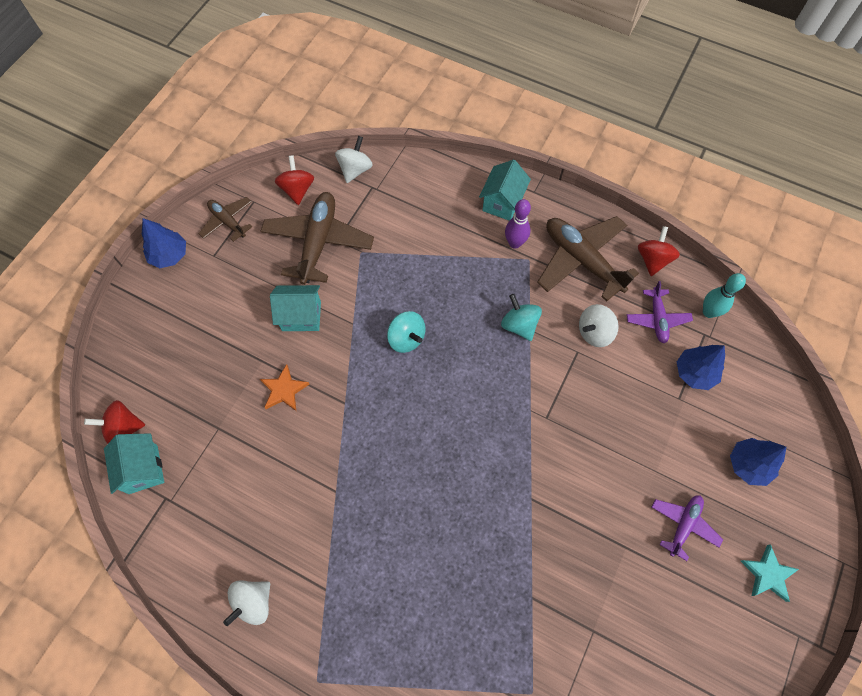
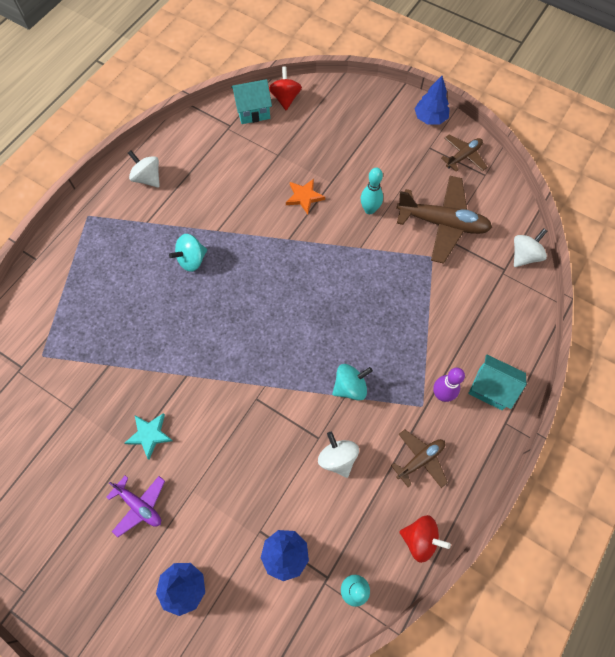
camera: 95 degrees right, 0 degrees up
turquoise house [270,285,321,331] -> turquoise bowling pin [360,168,383,214]
red spinning top [275,155,314,205] -> none
white spinning top [335,136,373,183] -> white spinning top turned 75 degrees counterclockwise [514,228,547,267]
turquoise spinning top [387,311,426,353] -> turquoise spinning top moved to [169,234,207,272]
brown plane [537,216,639,302] -> brown plane [391,430,448,488], size x0.55
purple plane [627,281,693,344] -> none
turquoise star [741,544,799,602] -> turquoise star moved to [125,413,173,460]

